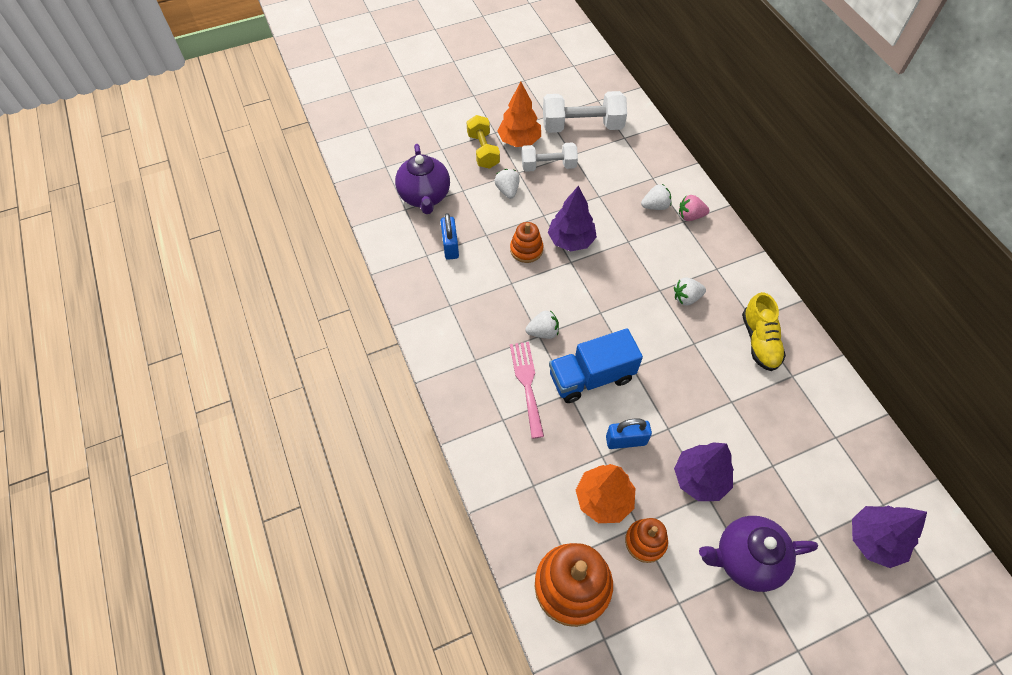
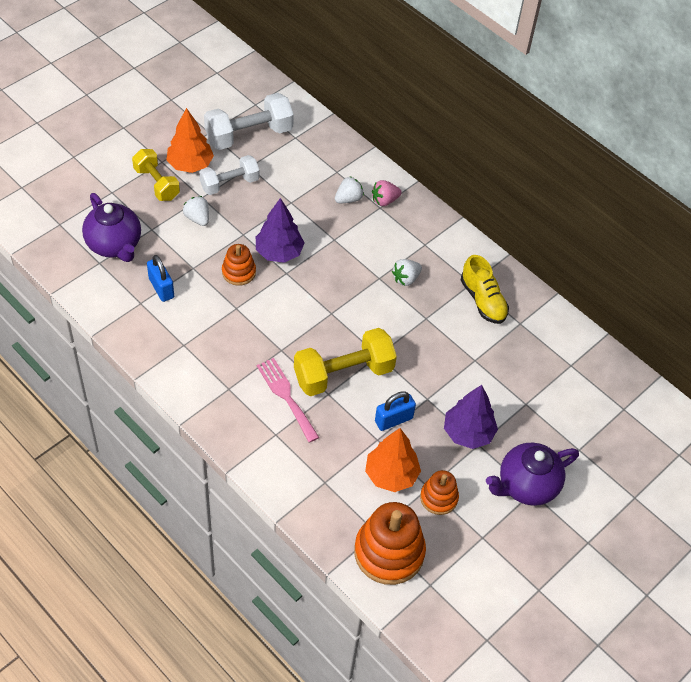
camera: 25 degrees left, 5 degrees down
white strawberry [525,310,559,339] -> none
blue truck [549,328,643,403] -> yellow dumbbell [294,328,397,396]
purple tree [852,506,927,568] -> none

